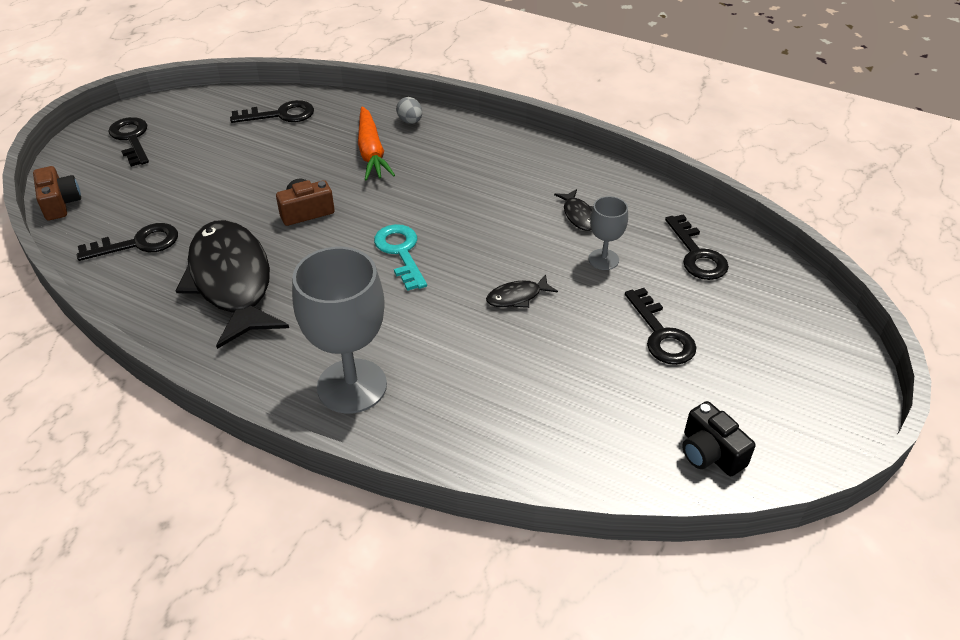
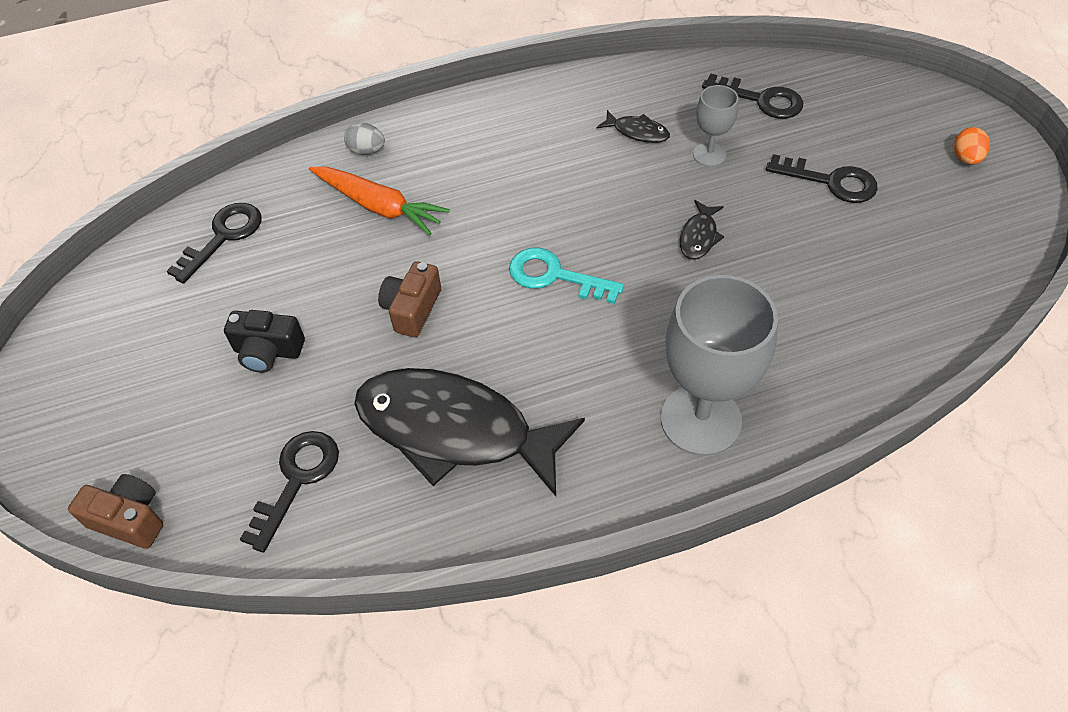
camera: 45 degrees left, 10 degrees up
black key [108,117,149,167] -> none
black camera [682,401,755,476] -> black camera moved to [224,310,305,373]
none -> orange egg [954,127,990,165]

